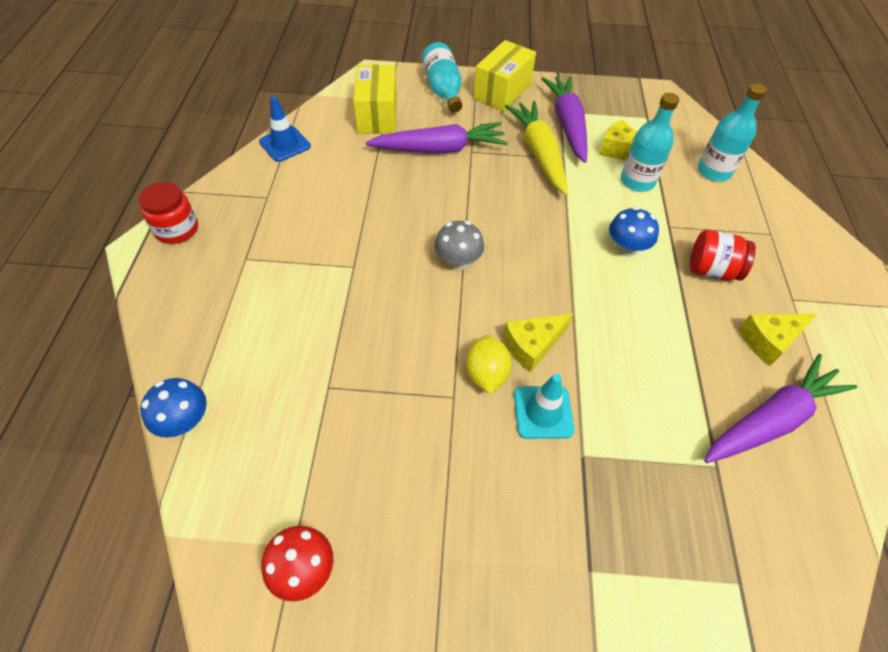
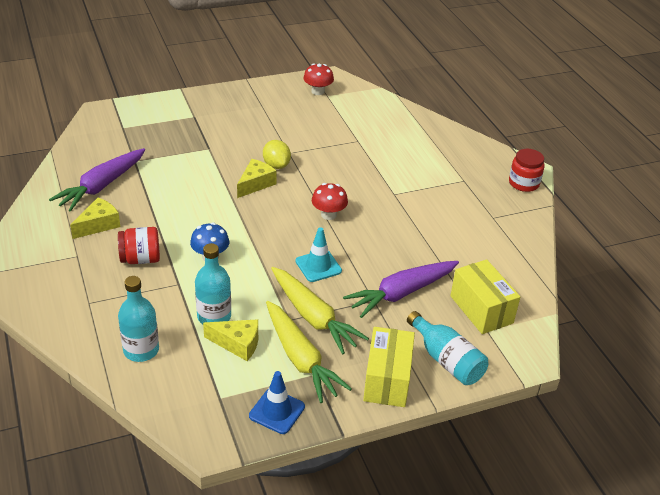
camera: 155 degrees right, 15 degrees down
blue mushroom [140,378,207,438] -> none
blue traffic cone [259,96,311,162] -> blue traffic cone moved to [249,371,305,434]
grey mushroom [435,221,484,270] -> red mushroom [312,183,348,220]
turquoise traffic cone [514,374,575,439] -> turquoise traffic cone moved to [295,227,342,282]
purple carrot [541,76,587,163] -> yellow carrot [266,301,352,403]

